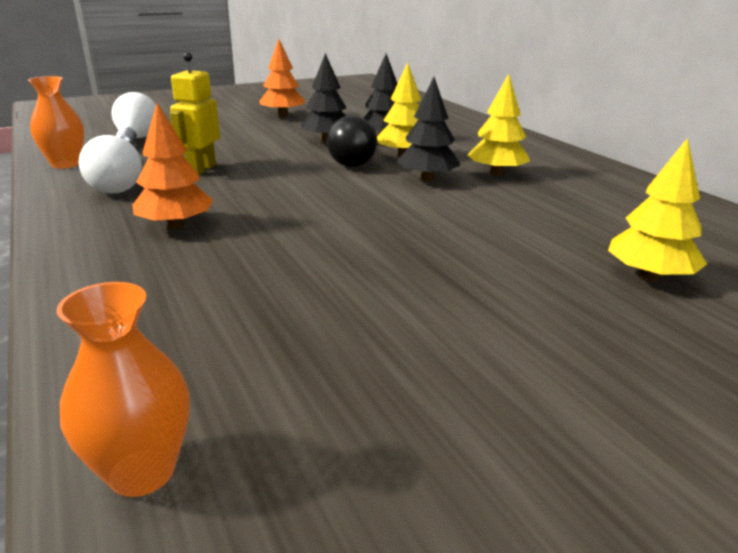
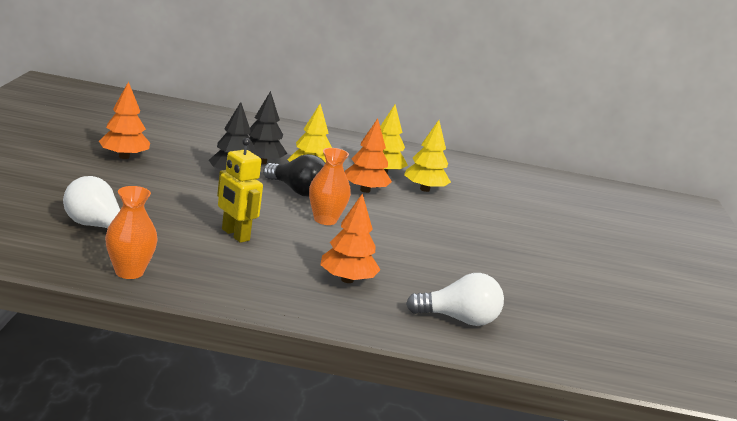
camera: 60 degrees left, 5 degrees down
orange vase [57,282,190,497] -> orange vase moved to [309,148,351,225]
white light bulb [79,135,142,193] -> white light bulb moved to [406,273,504,326]
black tree [396,77,460,181] -> orange tree [345,118,392,193]
yellow tree [608,138,707,281] -> yellow tree moved to [404,120,451,192]

